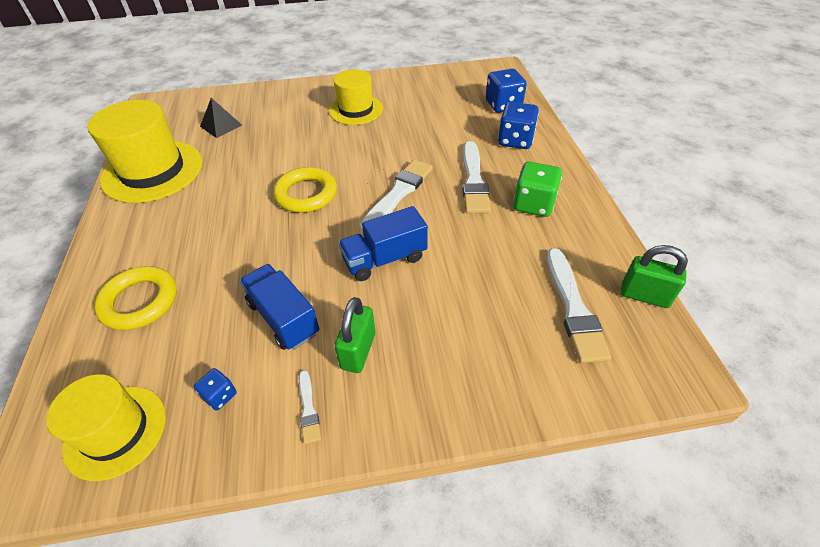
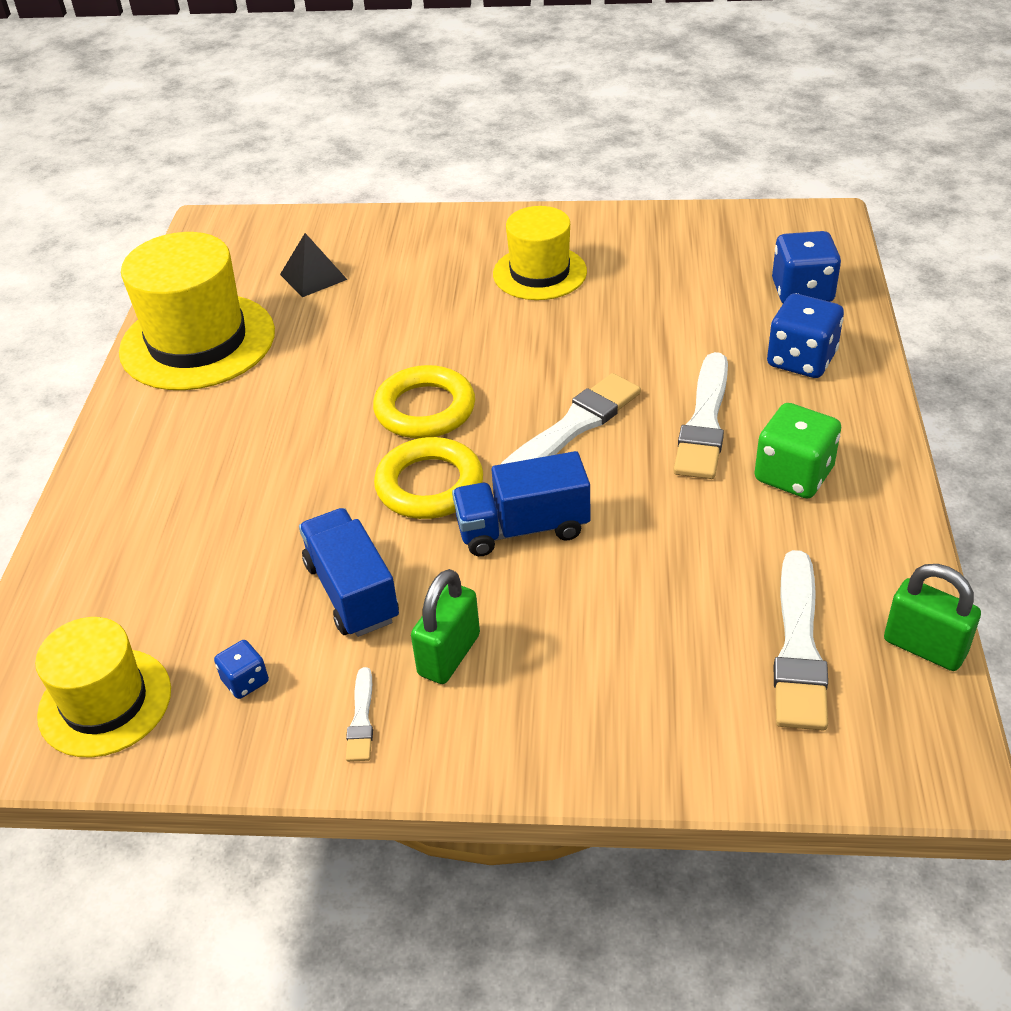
camera: 15 degrees right, 5 degrees down
yellow ring [94,266,177,330] -> yellow ring moved to [374,437,483,519]

